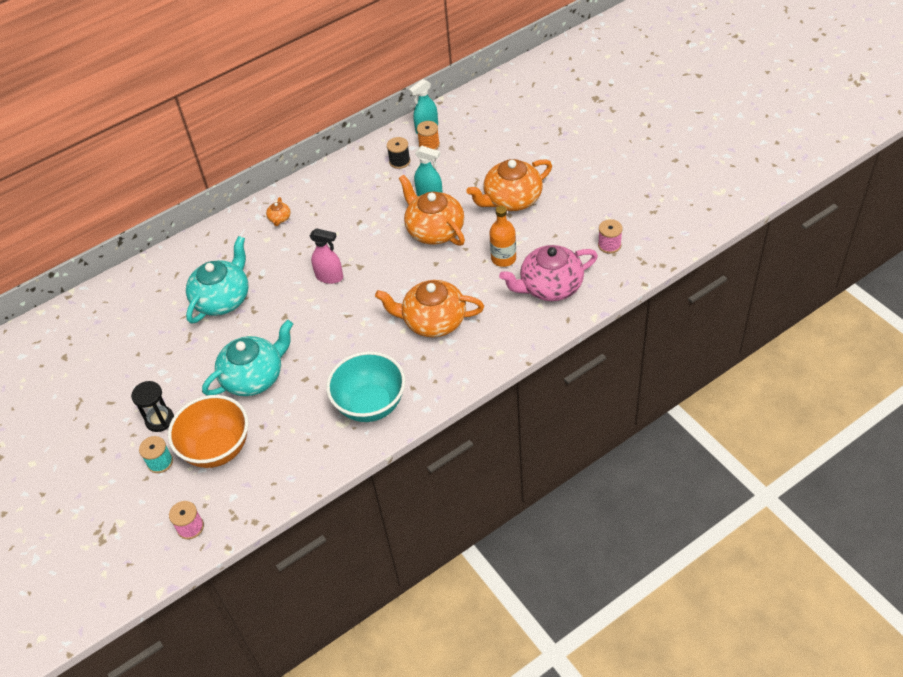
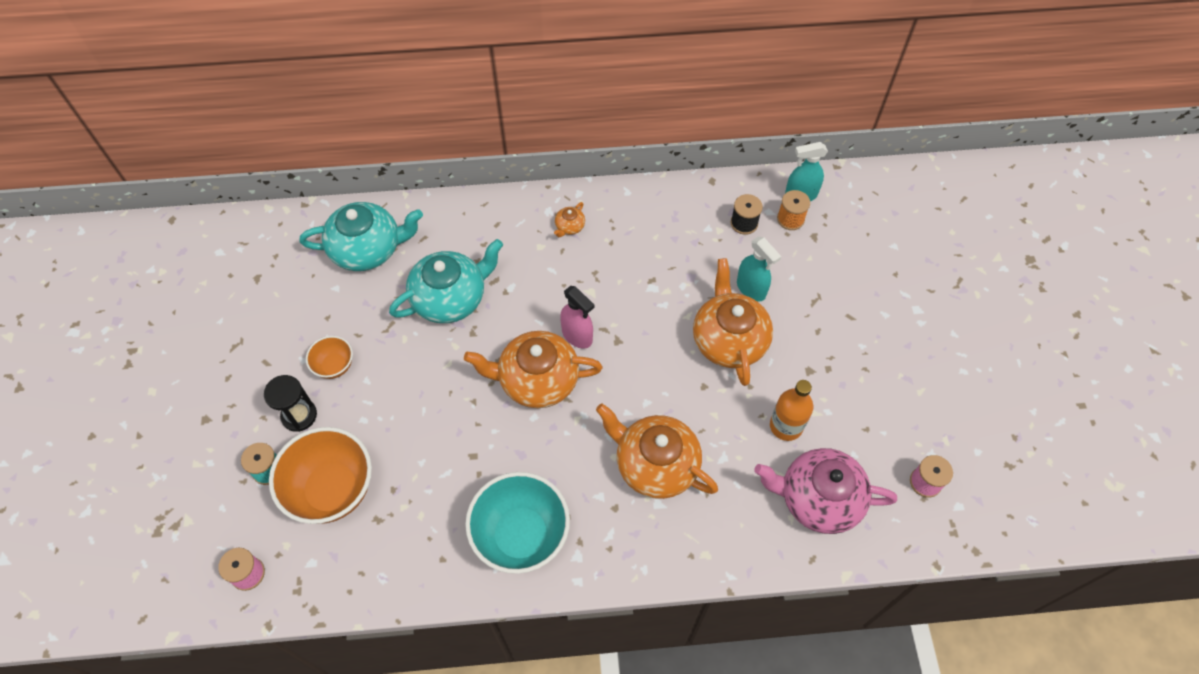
camera: 25 degrees right, 10 degrees up
turquoise teapot [202,320,293,396] -> turquoise teapot moved to [299,202,423,271]
orange teapot [466,159,552,211] -> orange teapot moved to [464,331,603,408]
none -> orange bowl [306,336,353,379]

